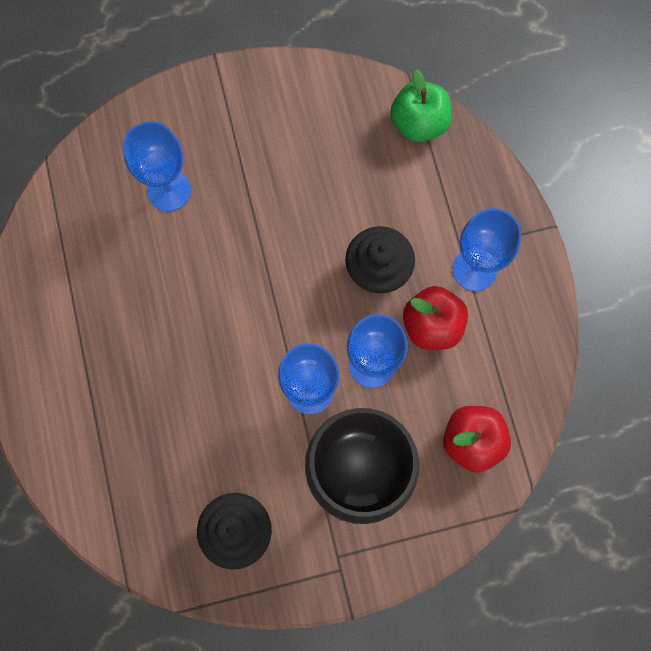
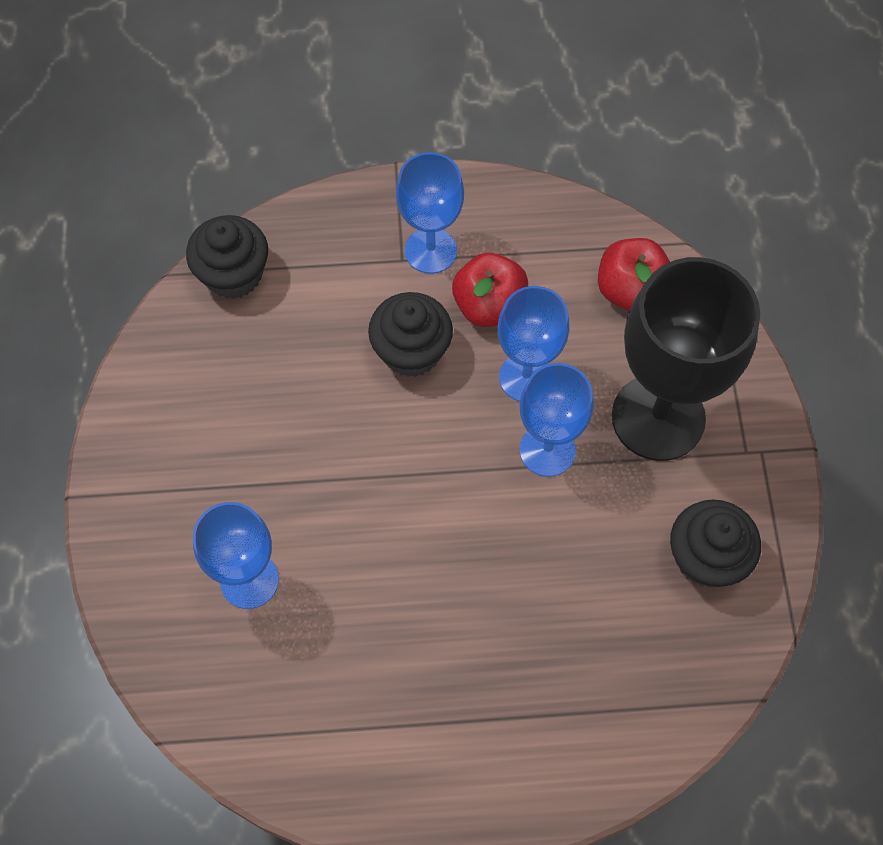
camera: 80 degrees left, 10 degrees down
green apple [390,69,452,142] -> black cupcake [186,215,268,299]

